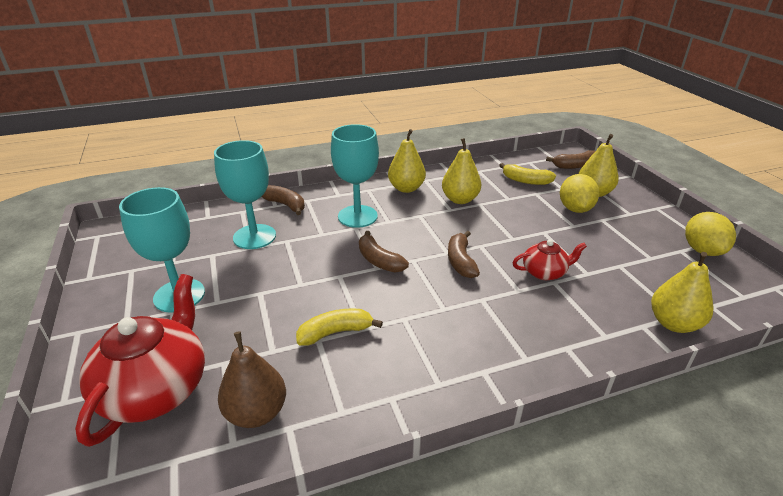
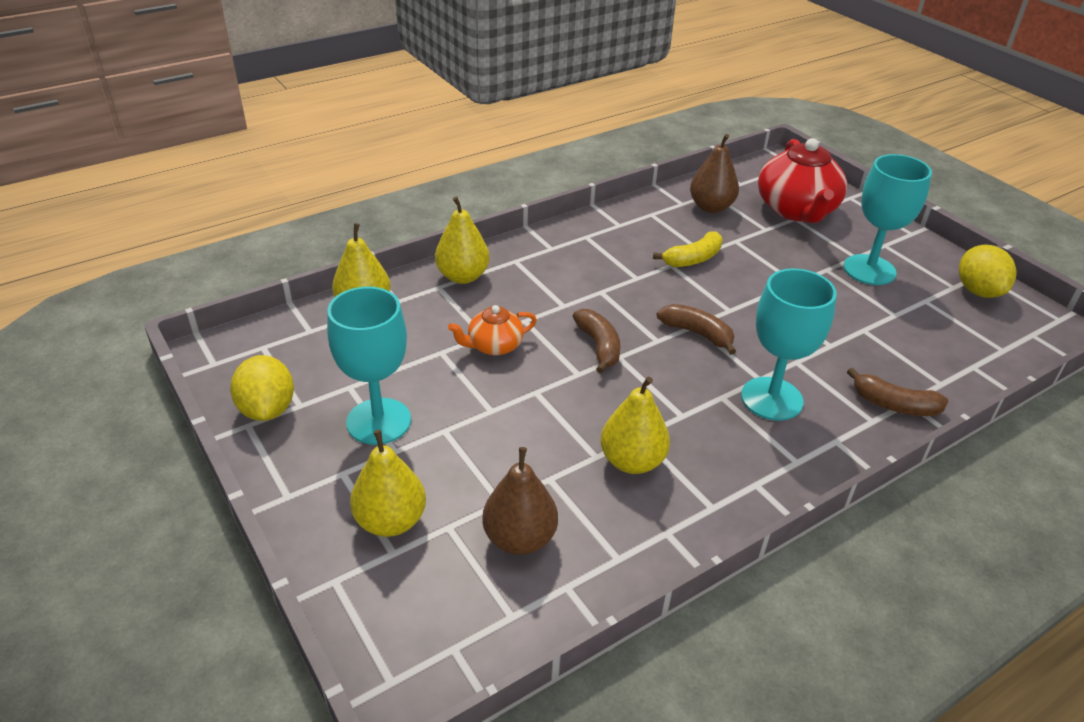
camera: 165 degrees right, 5 degrees up
turquoise goblet [214,140,276,249] -> turquoise goblet moved to [327,287,411,445]
yellow pear [388,129,426,193] -> yellow pear moved to [435,196,490,284]
yellow banana [499,163,556,185] -> brown pear [482,447,558,555]
red teapot [512,240,587,280] -> orange teapot [448,305,537,355]
brown banana [546,150,595,169] -> none
yellow lemon [560,174,599,213] -> yellow lemon moved to [959,245,1017,298]

